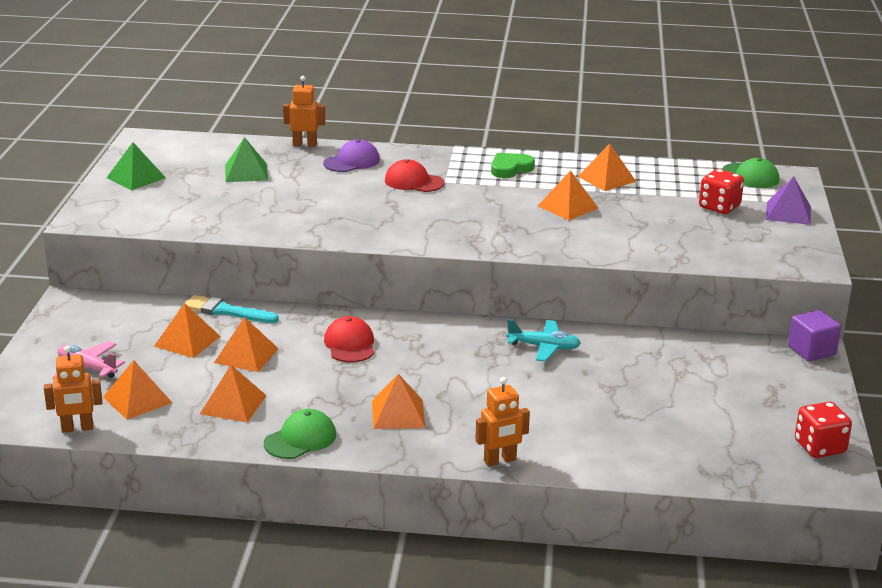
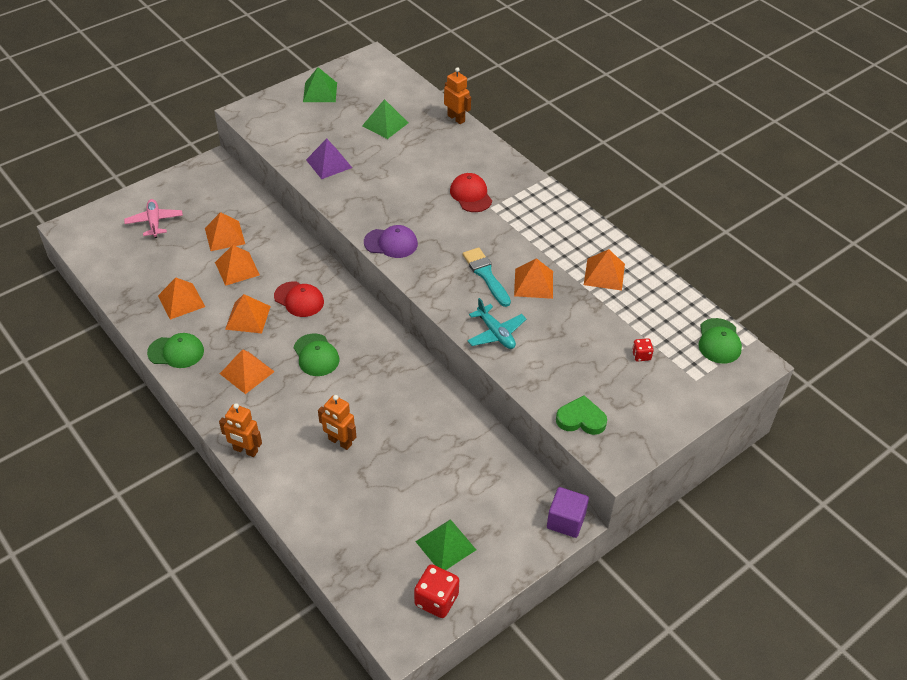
camera: 45 degrees right, 20 degrees up
orange robot [44,346,102,433] -> orange robot moved to [318,395,356,450]
orange pyramid [103,360,172,420] -> orange pyramid moved to [225,294,271,334]
turquoise brush [185,295,279,323] -> turquoise brush moved to [462,247,511,307]
purple cap [323,139,380,172] -> purple cap moved to [364,225,418,258]
red cap [324,316,374,362] -> red cap turned 90 degrees clockwise [274,281,324,317]
green heart [491,153,535,178] -> green heart moved to [556,395,607,435]
turquoise plane [507,319,581,362] -> turquoise plane moved to [467,298,526,349]
red dice [699,169,744,214] -> red dice [632,338,653,361], size x0.54
purple pyramid [766,177,811,225] -> purple pyramid moved to [306,139,352,179]
none -> green cap [294,333,339,376]
none -> green pyramid [415,519,476,570]

